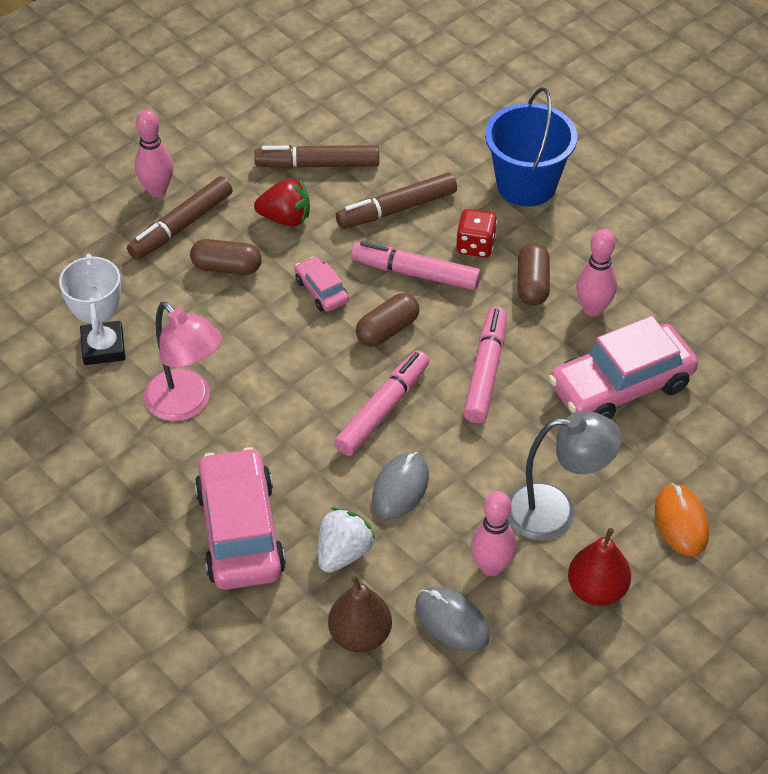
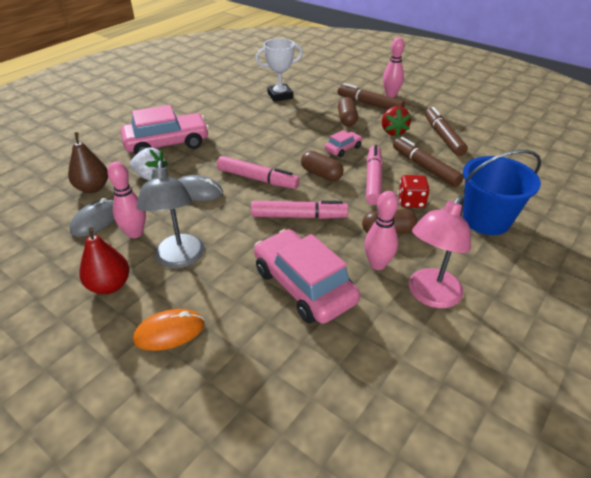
camera: 80 degrees right, 10 degrees down
pink lamp [144,302,222,421] -> pink lamp moved to [409,195,471,308]

